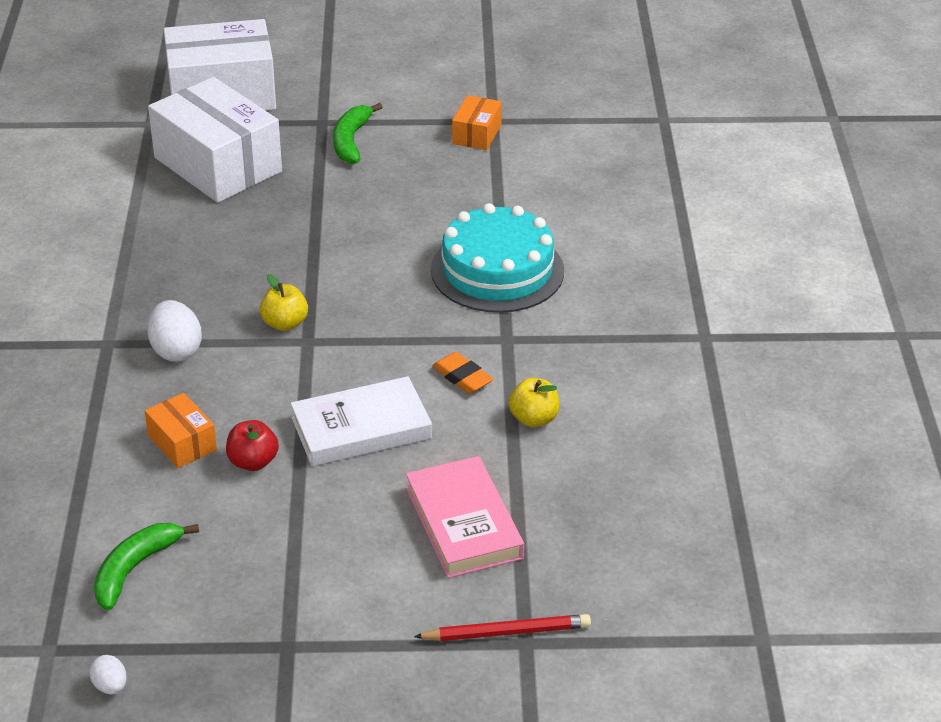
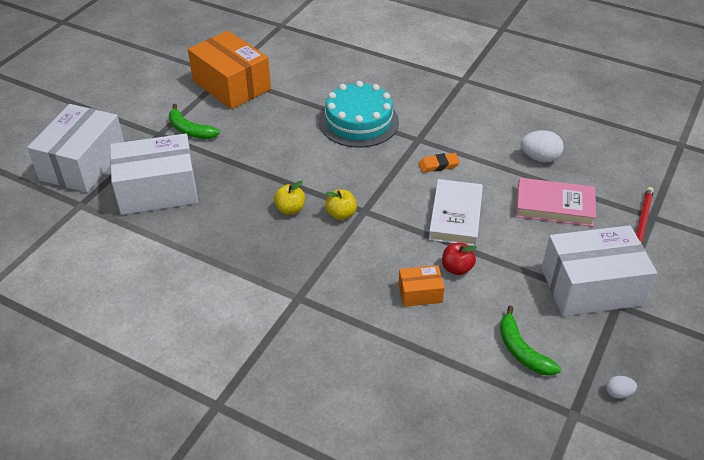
camera: 60 degrees left, 5 degrees up
white egg [147,300,202,362] -> white egg moved to [521,130,564,162]
orange box [452,95,502,150] -> orange box [188,31,271,109], size x2.15
yellow apple [509,378,559,427] -> yellow apple moved to [274,181,305,215]
none -> white box [542,225,657,316]

